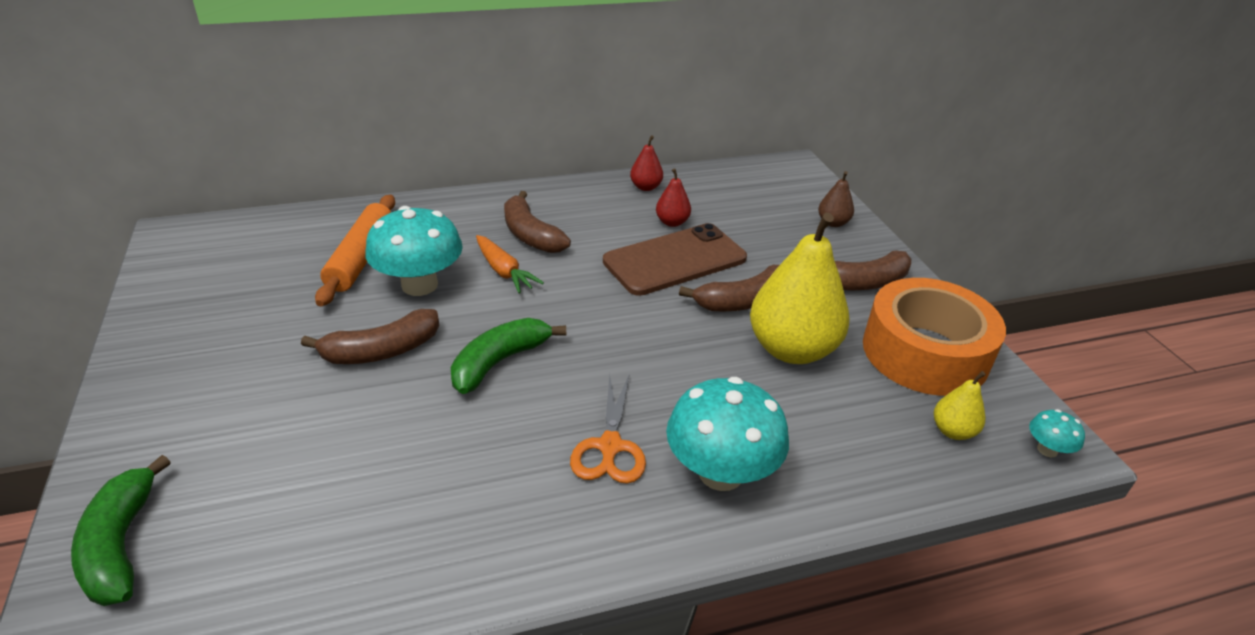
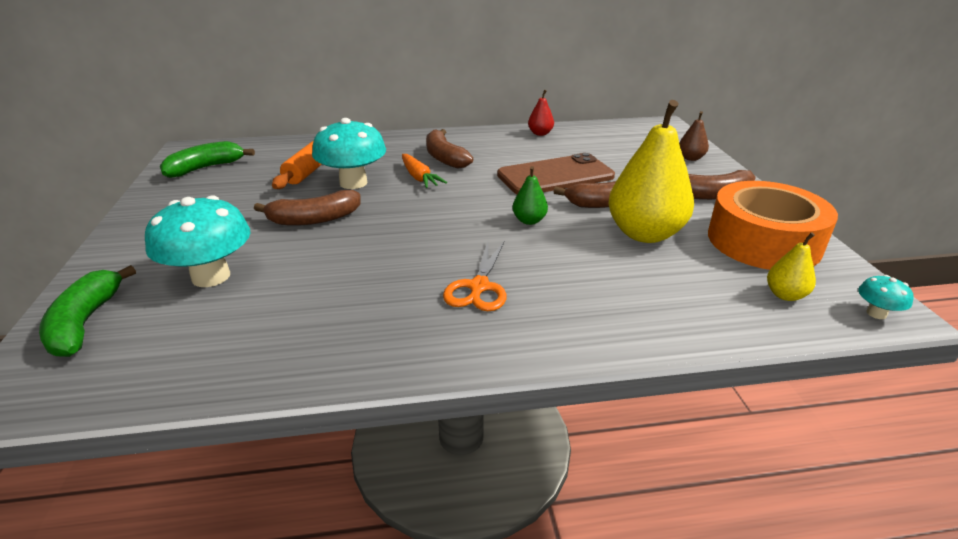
camera: 10 degrees right, 5 degrees down
green banana [451,318,566,394] -> green banana moved to [160,141,255,178]
red pear [656,168,691,227] -> none
turquoise mushroom [666,377,789,491] -> turquoise mushroom moved to [145,195,250,287]
none -> green pear [513,166,548,225]

